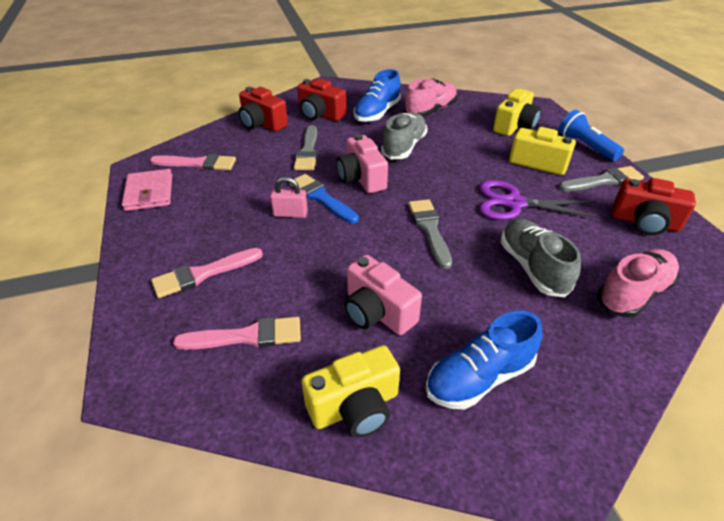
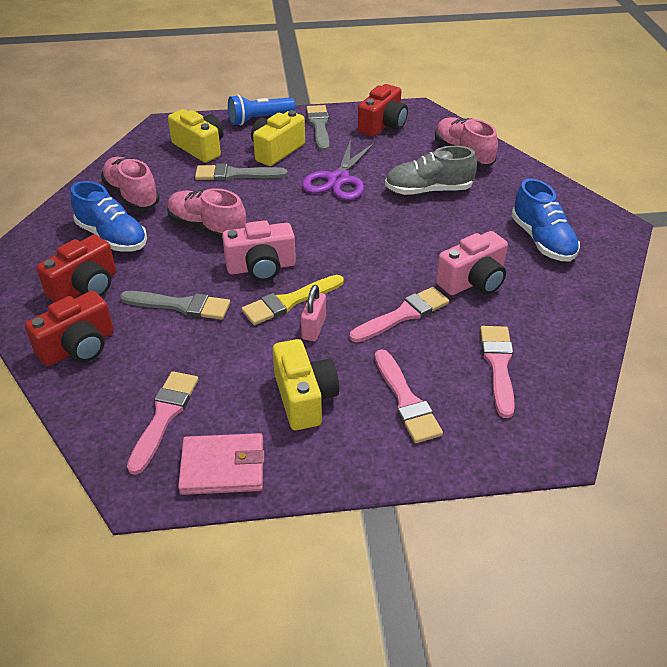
camera: 80 degrees left, 0 degrees up
blue brush [289,174,359,224] -> yellow brush [242,275,344,325]
yellow camera [302,345,400,437] -> yellow camera moved to [273,339,339,430]
grey shoe [381,113,428,159] -> pink shoe [167,188,246,240]
grey brush [408,199,452,269] -> grey brush moved to [195,164,288,181]
none -> pink brush [350,287,449,342]

